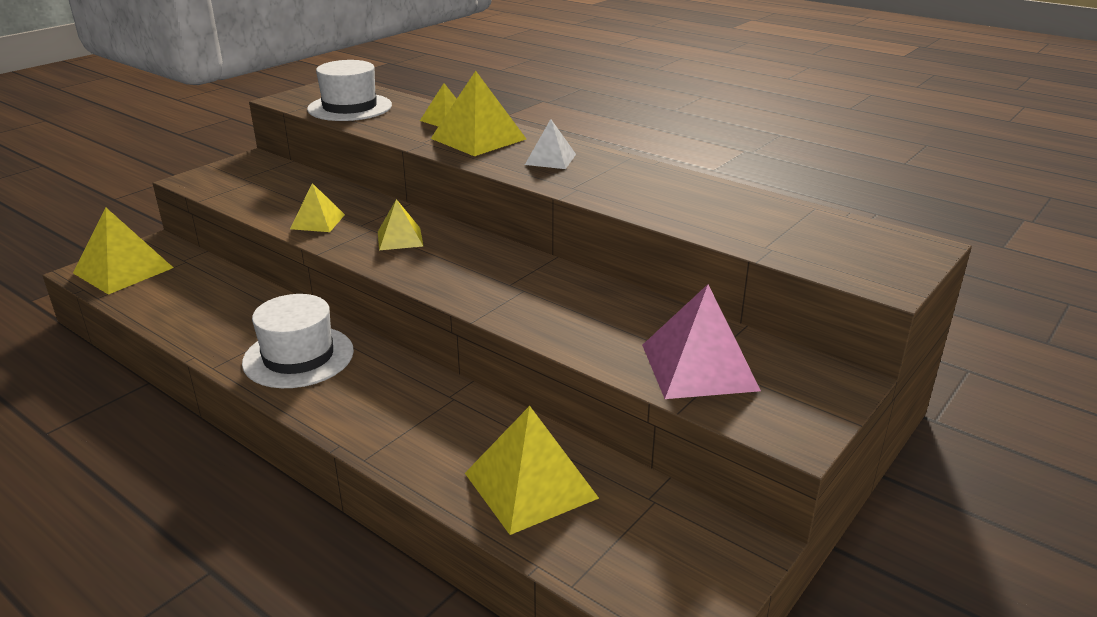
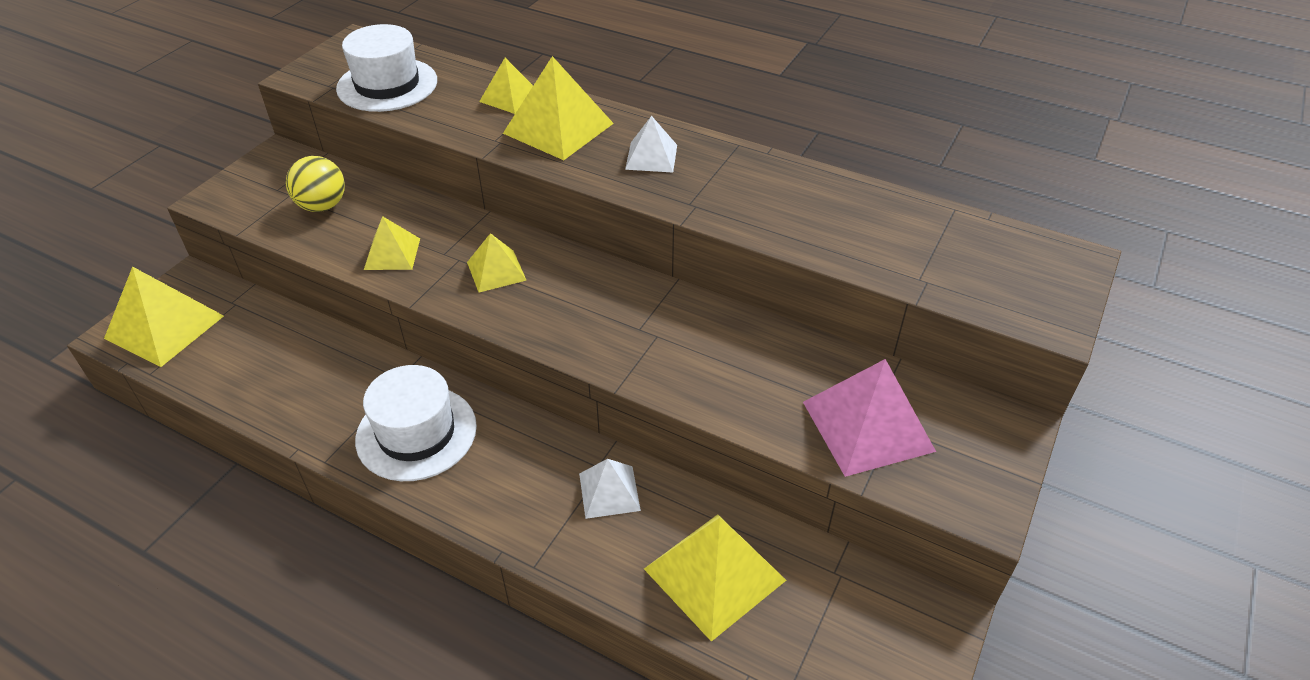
camera: 10 degrees left, 15 degrees up
none -> yellow ball [286,156,345,212]
none -> white pyramid [579,459,641,519]

